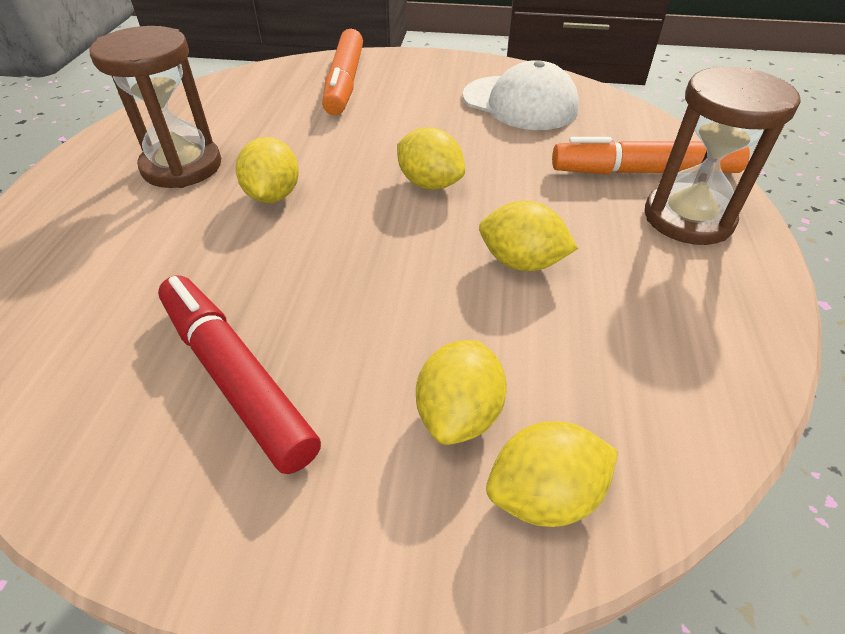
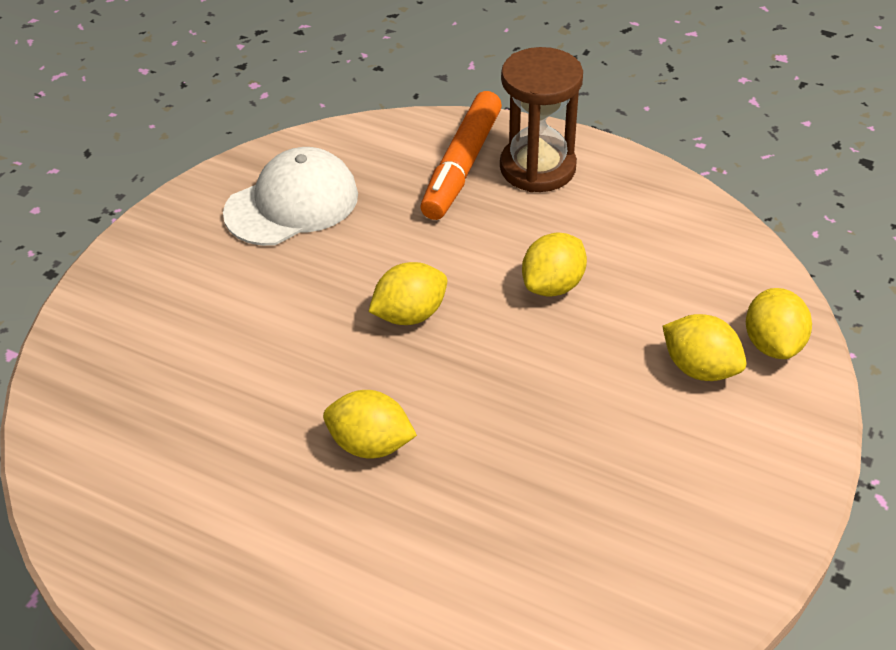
camera: 70 degrees left, 0 degrees up
brown hourglass [90,26,221,188] -> none
red marker [158,276,321,474] -> none
orange marker [322,29,363,115] -> none

